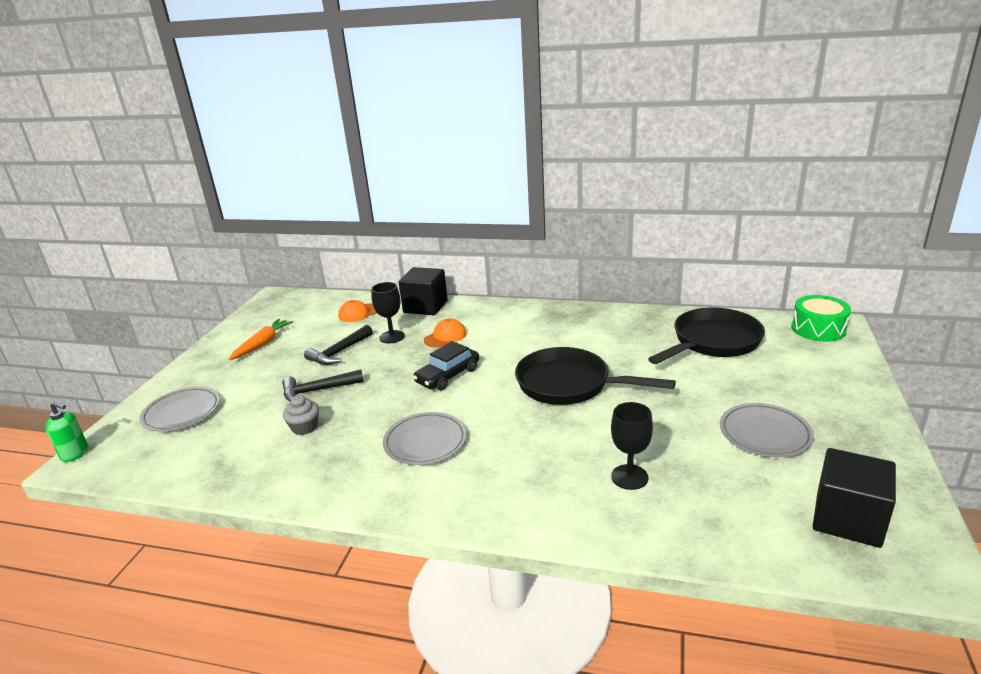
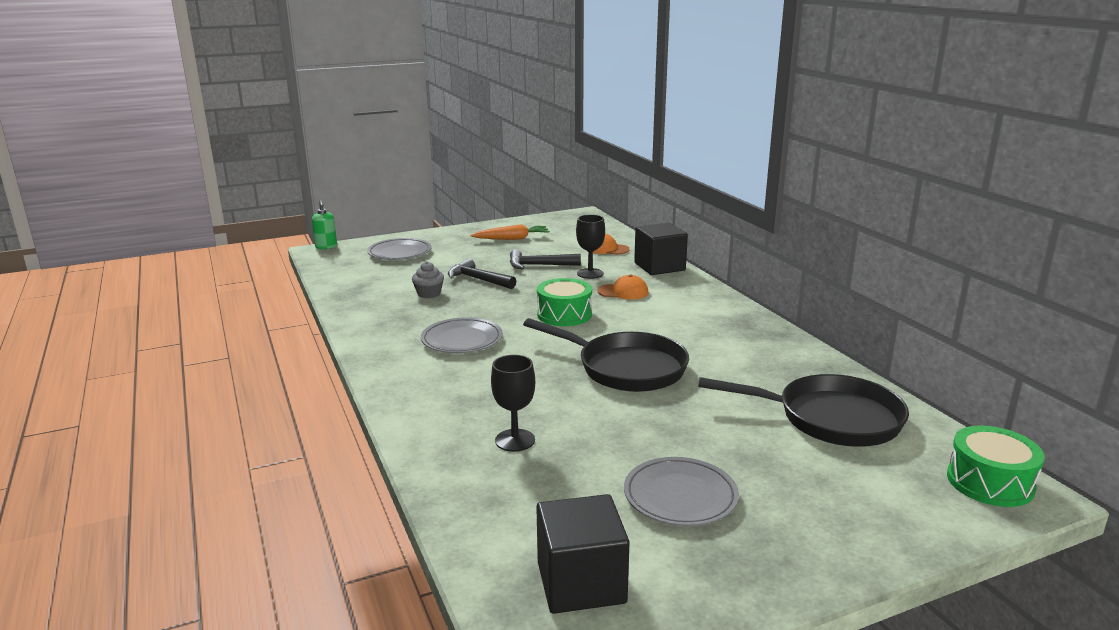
camera: 50 degrees right, 5 degrees down
black car [413,341,479,390] -> green drum [537,278,592,326]
black pan [515,347,676,405] -> black pan turned 135 degrees clockwise [523,318,689,392]

